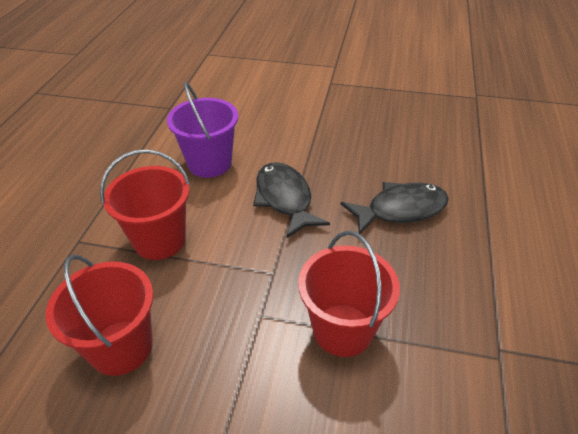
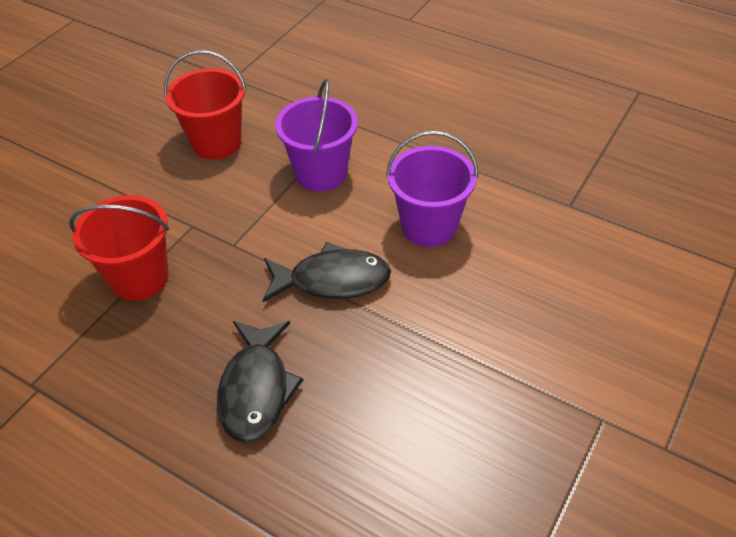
camera: 110 degrees right, 5 degrees up
red bucket [100,149,190,260] -> purple bucket [275,79,358,192]

